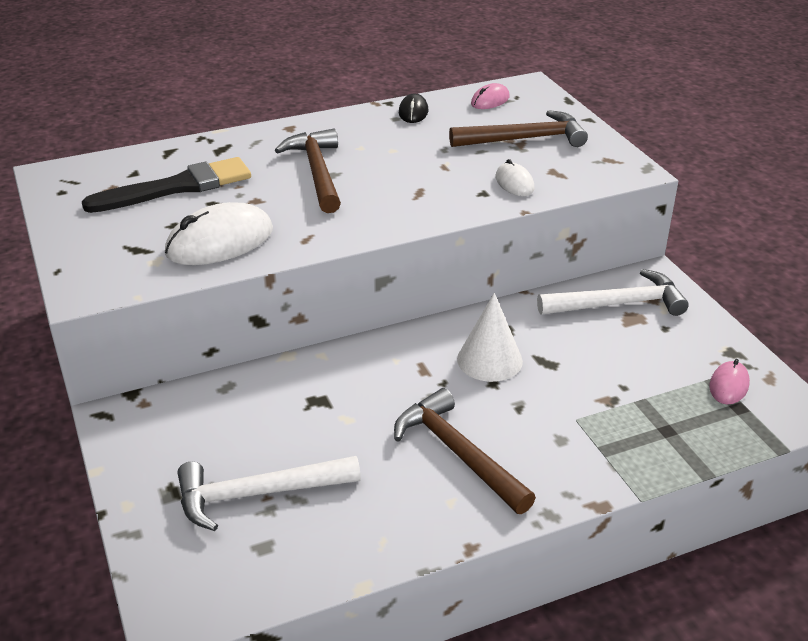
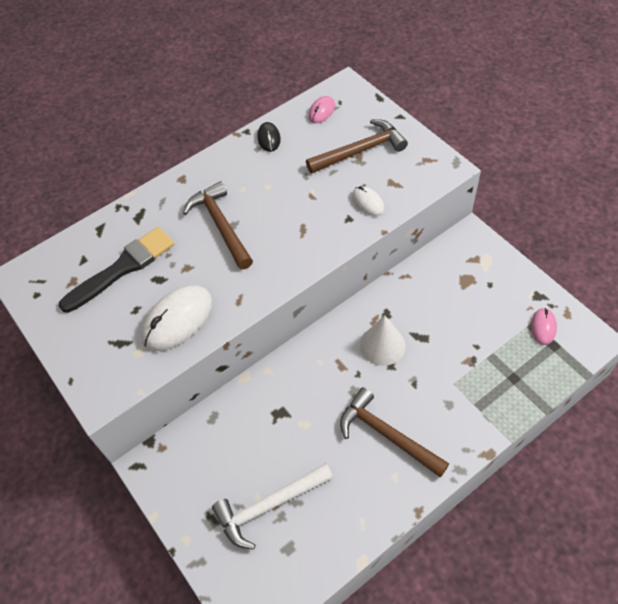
camera: 10 degrees left, 20 degrees up
white hammer [537,269,689,316] -> none

